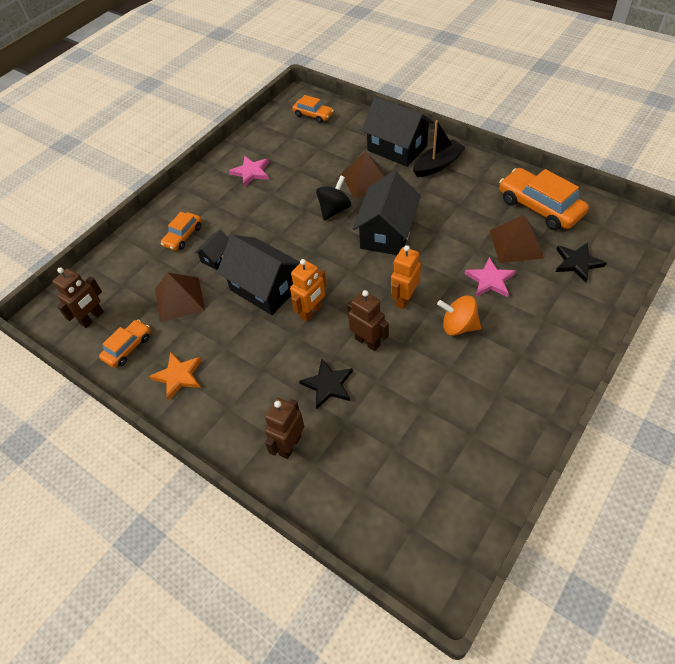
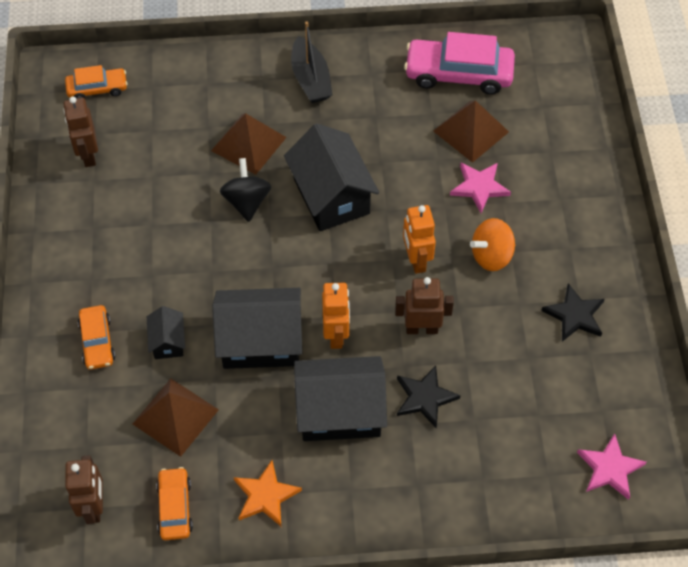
camera: 45 degrees left, 5 degrees up
pink star [229,156,269,187] -> pink star moved to [577,433,646,500]
brown robot [265,398,304,459] -> brown robot moved to [63,96,98,167]
black house [361,97,434,167] -> black house moved to [294,356,387,441]
black boat [413,120,466,177] -> black boat turned 150 degrees clockwise [291,21,333,103]
orange car [499,168,589,230] -> pink car [404,32,515,95]
black star [556,243,606,283] -> black star moved to [541,283,605,342]

